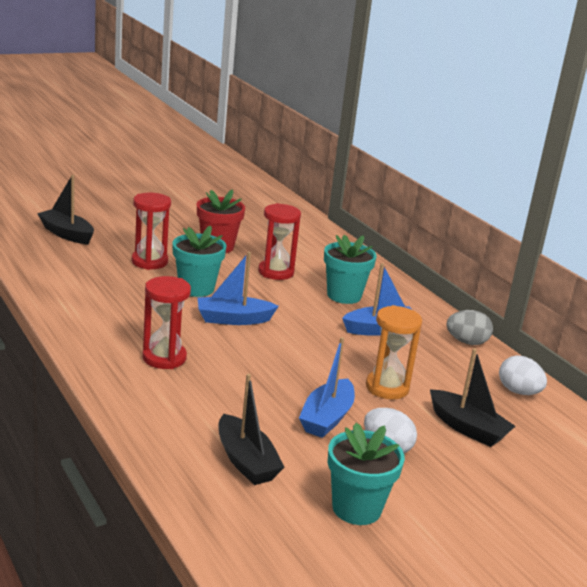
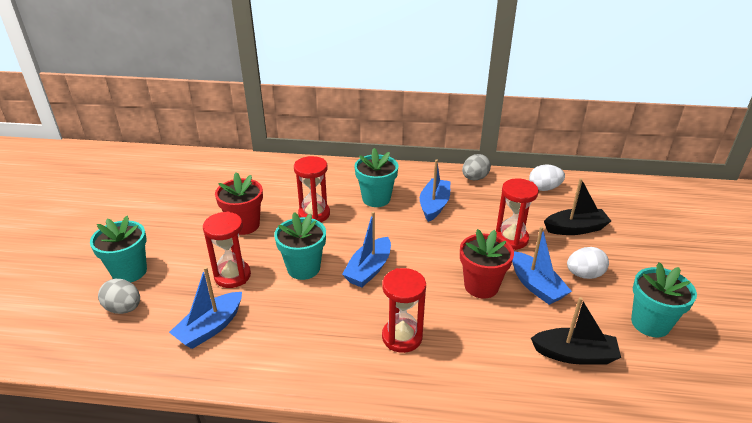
camera: 50 degrees left, 10 degrees up
black boat [37,175,94,244] -> grey egg [98,279,140,314]
orange hourglass [366,305,422,399] -> red hourglass [496,178,539,250]
none -> turquoise flower pot [90,216,147,282]
none -> blue boat [169,267,242,349]
none -> red flower pot [460,229,514,299]

